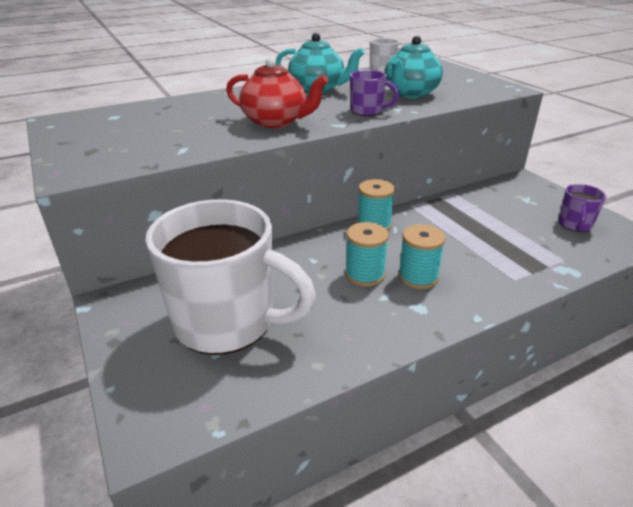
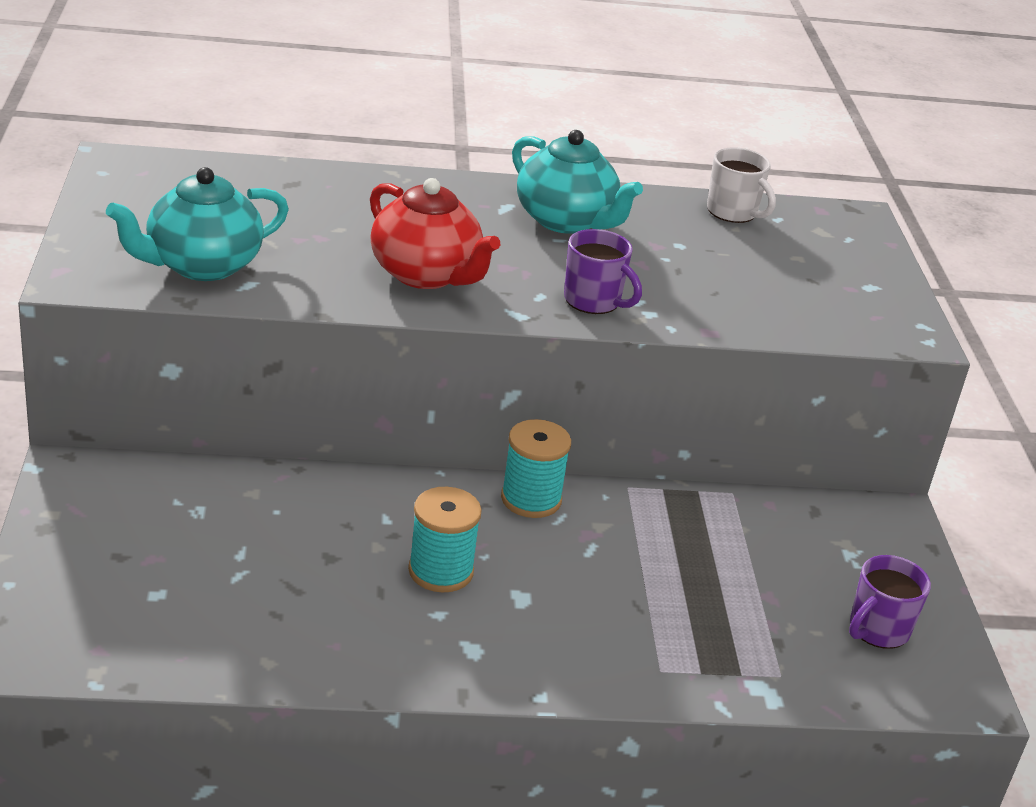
camera: 20 degrees right, 0 degrees up
white mug [145,199,316,355] -> none
turquoise teapot [384,36,443,98] -> turquoise teapot moved to [106,167,289,281]
turquoise spool [398,224,446,289] -> none

